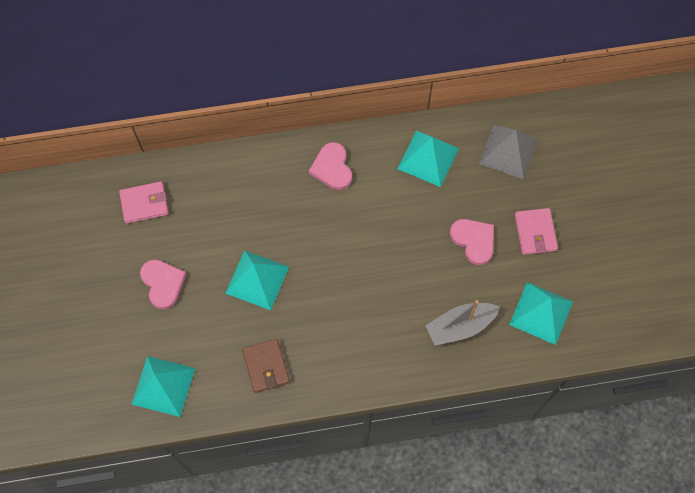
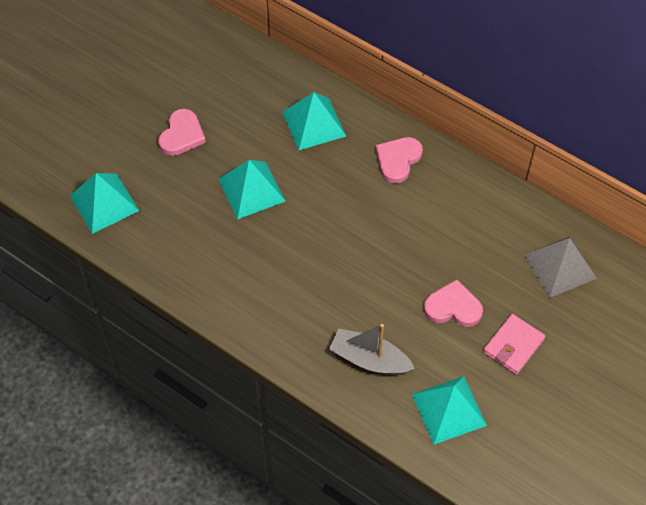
camera: 45 degrees right, 10 degrees down
pink wallet [119,181,169,224] -> none
brown wallet [242,339,290,393] -> none
turquoise pyramid [398,131,459,187] -> turquoise pyramid moved to [282,92,346,150]
pink heart [450,219,494,265] -> pink heart turned 90 degrees counterclockwise [424,279,483,327]

